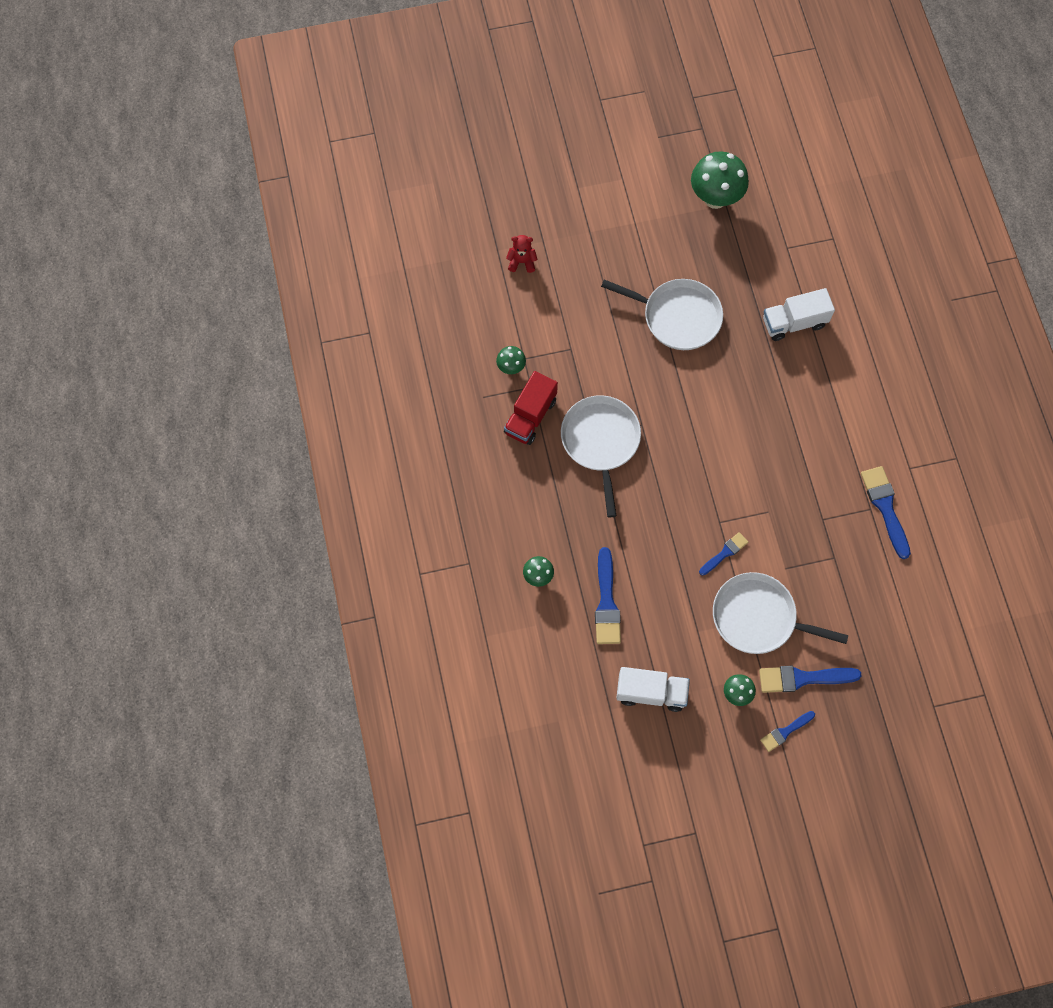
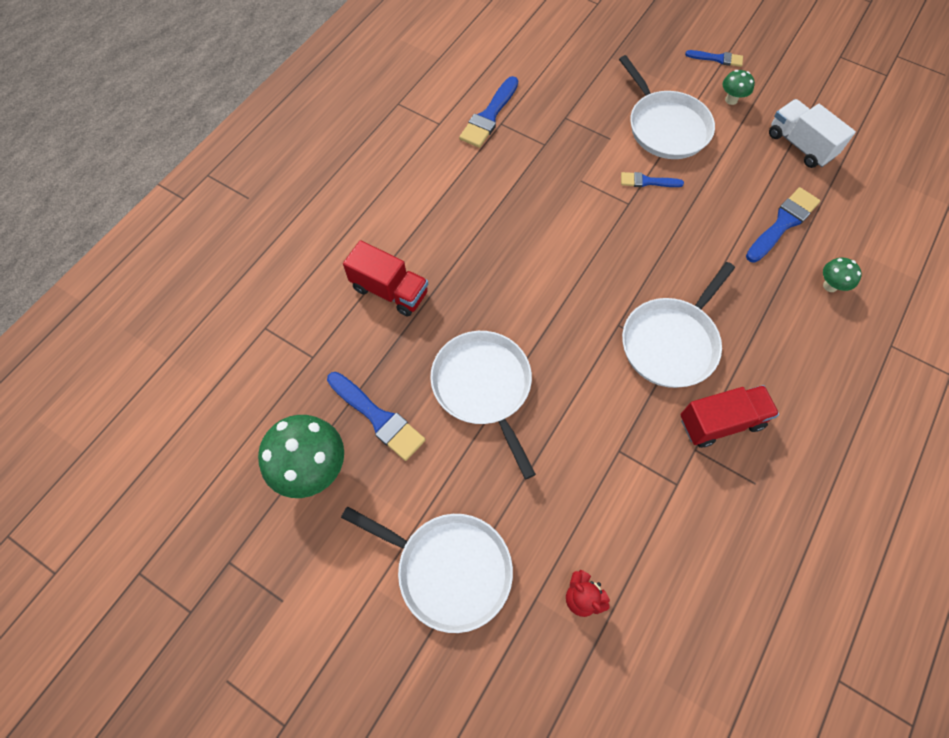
camera: 135 degrees left, 5 degrees down
green mushroom [496,346,526,374] -> none
blue brush [759,665,862,693] -> blue brush moved to [327,372,425,461]
white truck [763,288,835,341] -> red truck [343,240,428,316]
none -> white pan [341,506,513,633]

